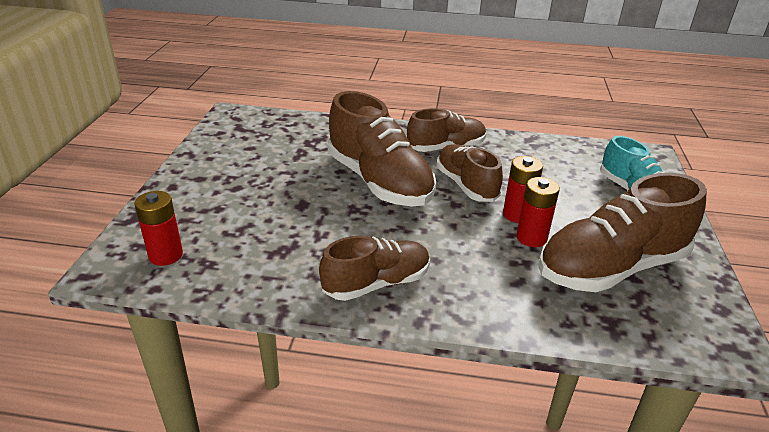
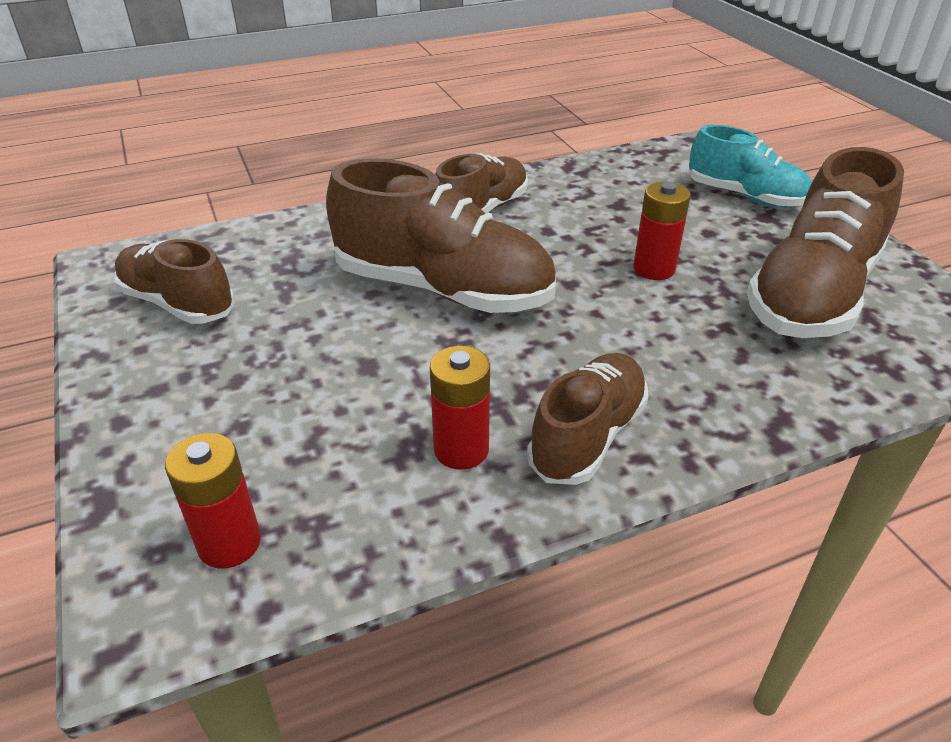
camera: 30 degrees left, 5 degrees up
brown shoe [436,144,503,202] -> brown shoe moved to [114,239,235,324]
red battery [516,177,560,247] -> red battery moved to [430,346,490,470]

